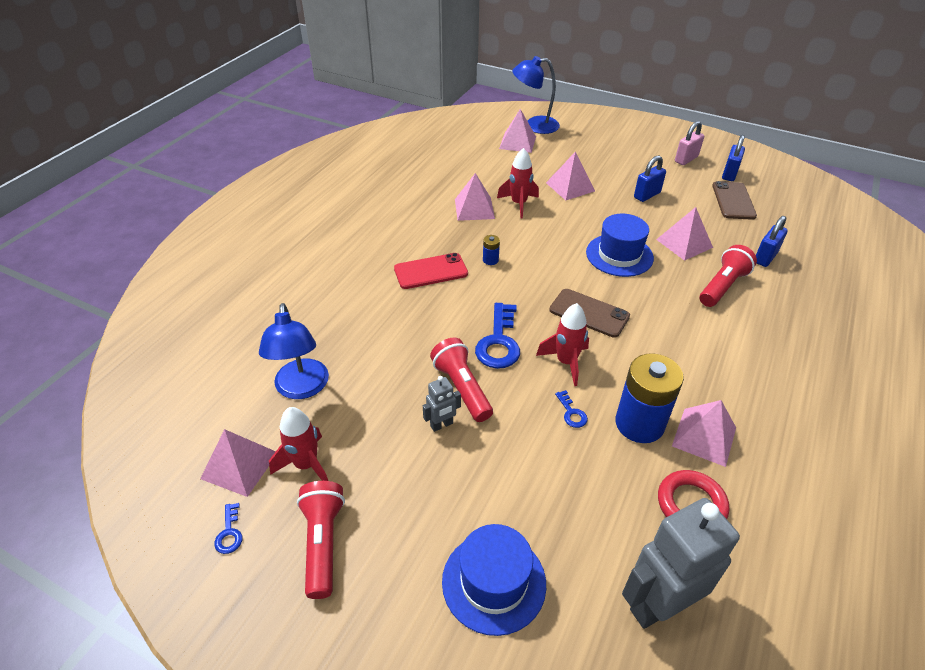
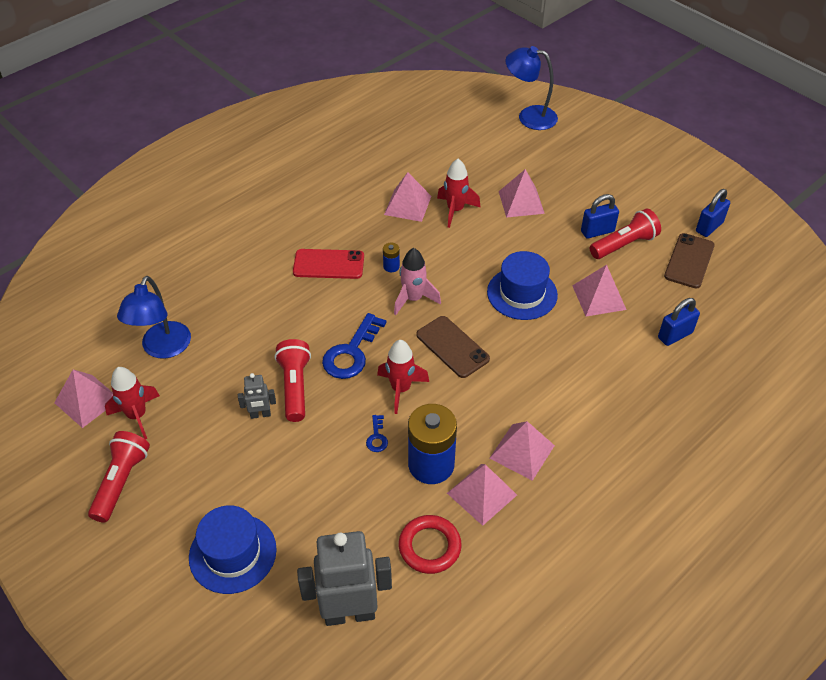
camera: 20 degrees right, 5 degrees up
blue key [214,503,242,554] -> none
pink pyramid [499,109,536,153] -> pink pyramid moved to [490,421,555,481]
pink padlock [675,121,704,165] -> none
red flashlight [700,245,757,307] -> red flashlight moved to [590,209,661,259]
none -> pink rocket [394,248,441,315]

